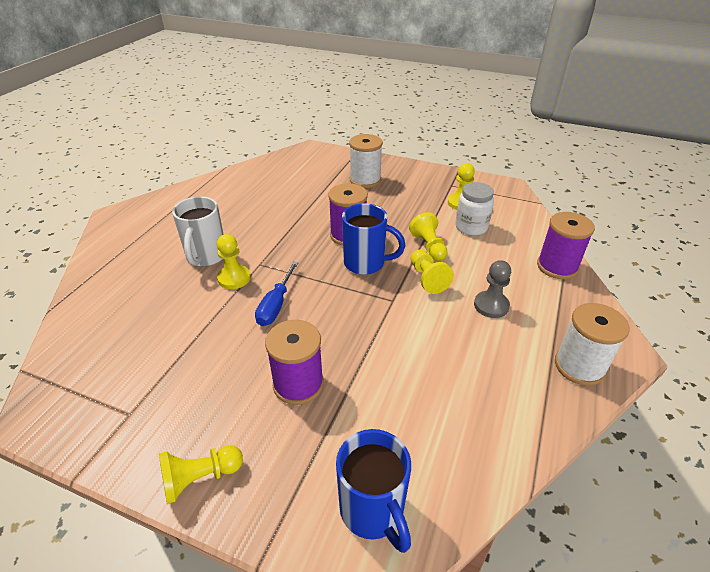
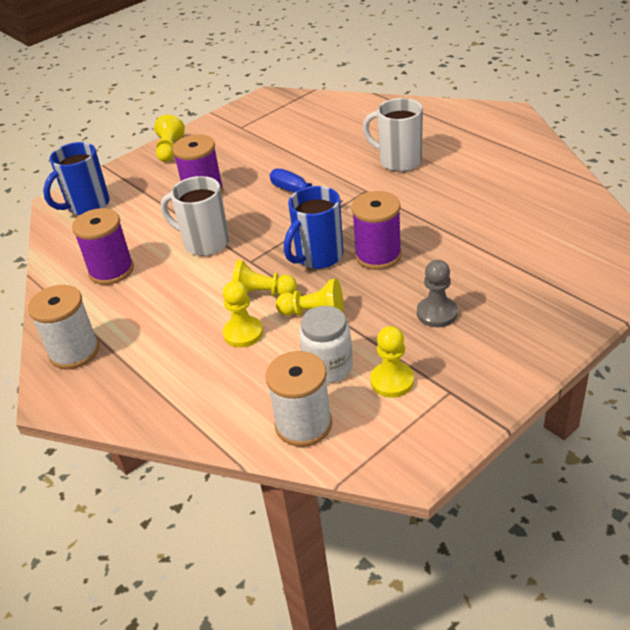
camera: 120 degrees right, 0 degrees up
yellow pawn [217,234,251,289] -> yellow pawn moved to [223,281,263,348]
blue mug [336,429,411,553] -> blue mug turned 45 degrees counterclockwise [43,142,110,215]
white spool [349,134,383,188] -> white spool moved to [265,351,332,447]
grey pawn [474,260,511,318] -> grey pawn moved to [417,260,458,327]
purple spool [537,212,595,279] -> purple spool moved to [72,208,134,285]
none -> white mug [161,176,229,256]

